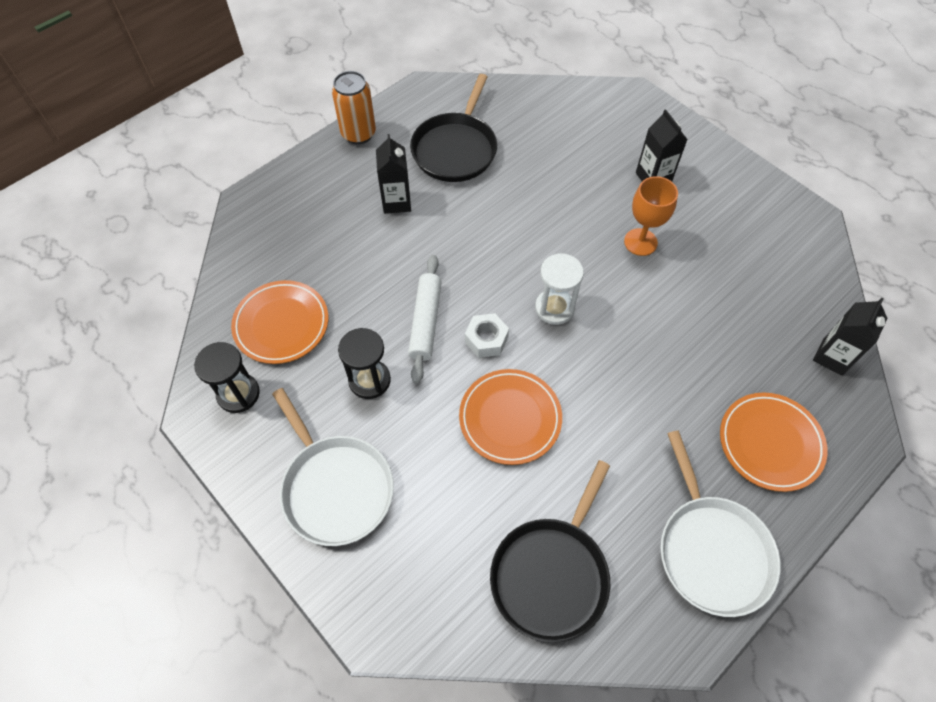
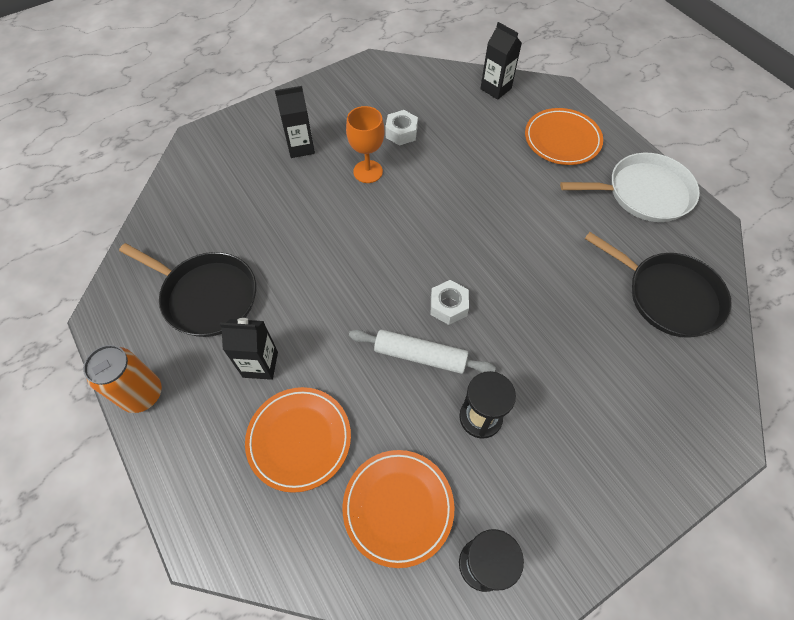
camera: 80 degrees left, 0 degrees up
white pan [272,388,394,546] -> none
orange plate [459,369,562,465] -> orange plate moved to [245,387,351,493]
white hourglass [535,253,584,325] -> none
none -> white nut [385,110,418,146]

